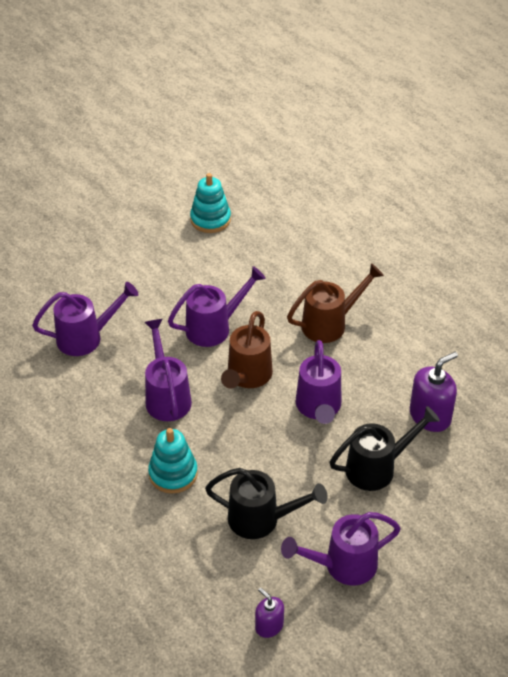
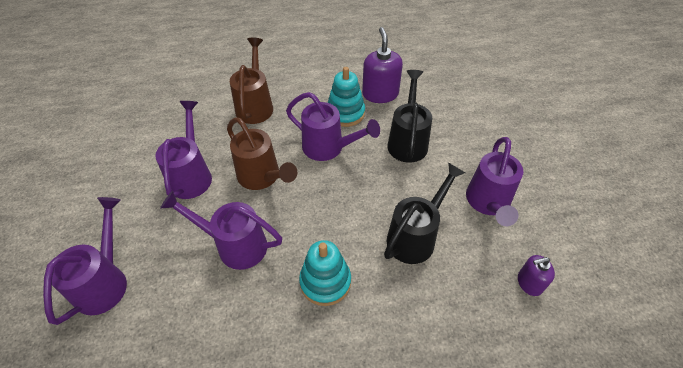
camera: 60 degrees left, 5 degrees up
turquoise stacking toy [190,173,231,233] -> turquoise stacking toy moved to [328,67,365,127]

